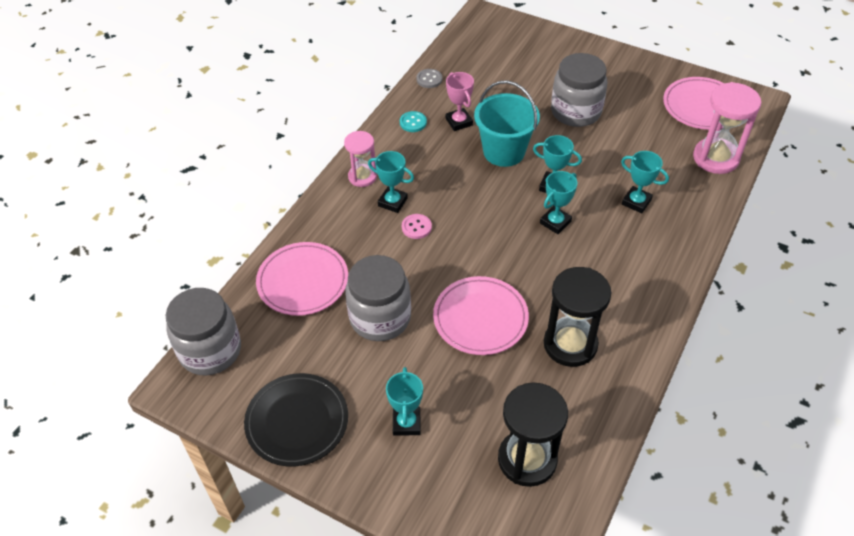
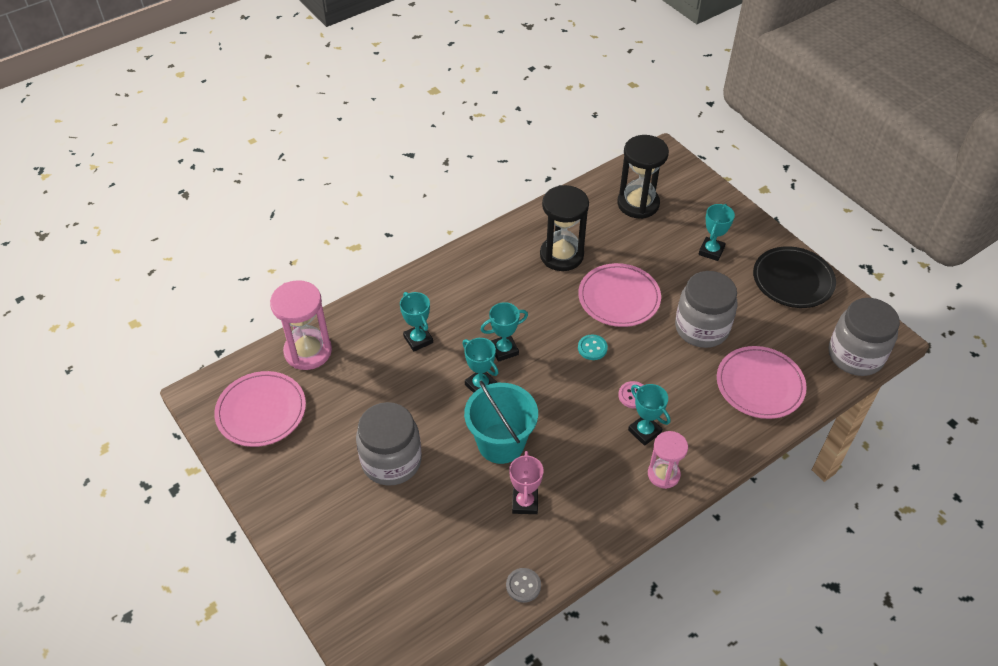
camera: 155 degrees left, 0 degrees up
turquoise button [400,111,427,132] -> turquoise button moved to [578,334,608,360]

